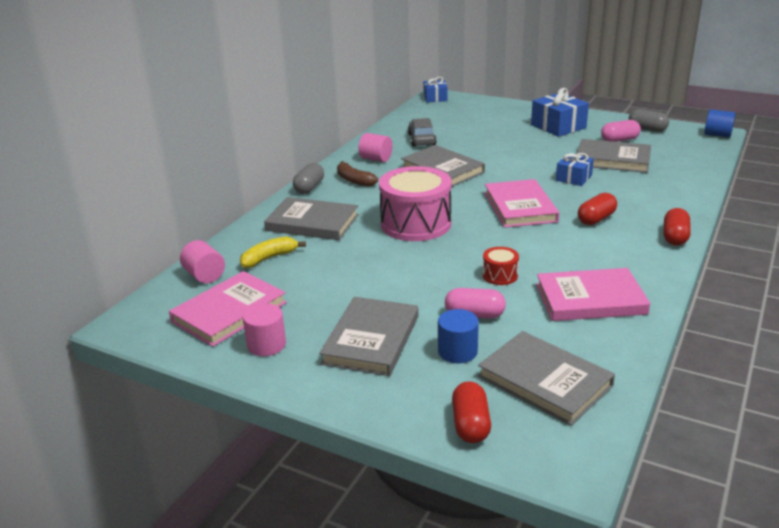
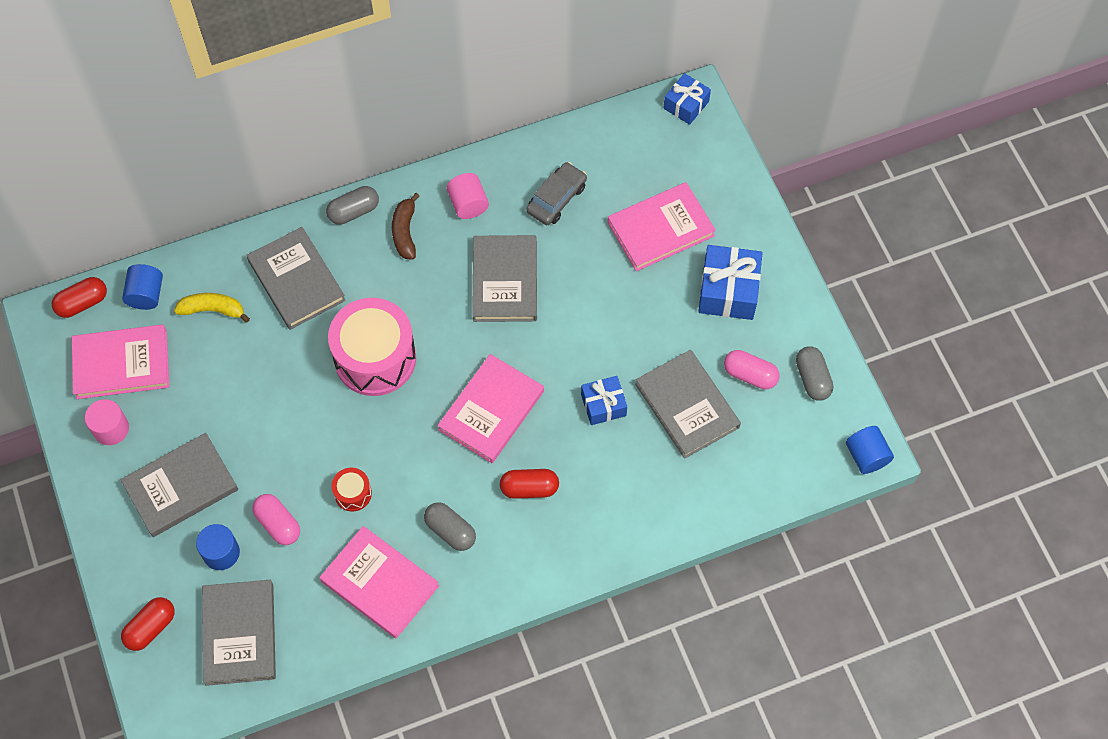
camera: 40 degrees right, 35 degrees up
pink cylinder [180,240,225,283] -> blue cylinder [122,264,163,310]
red capsule [664,208,691,245] -> red capsule moved to [52,277,107,318]
none -> grey capsule [424,502,476,551]
none -> pink book [608,182,716,271]

